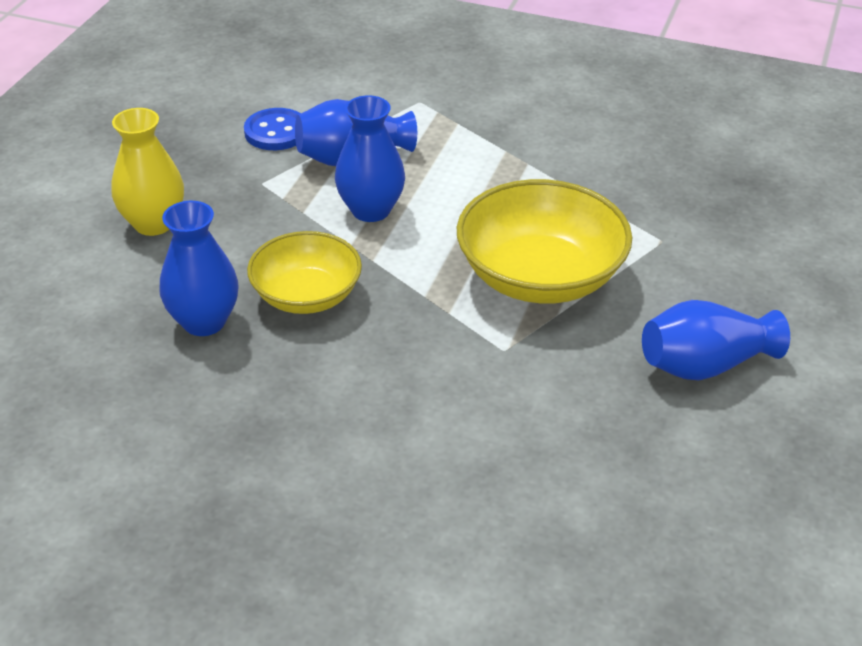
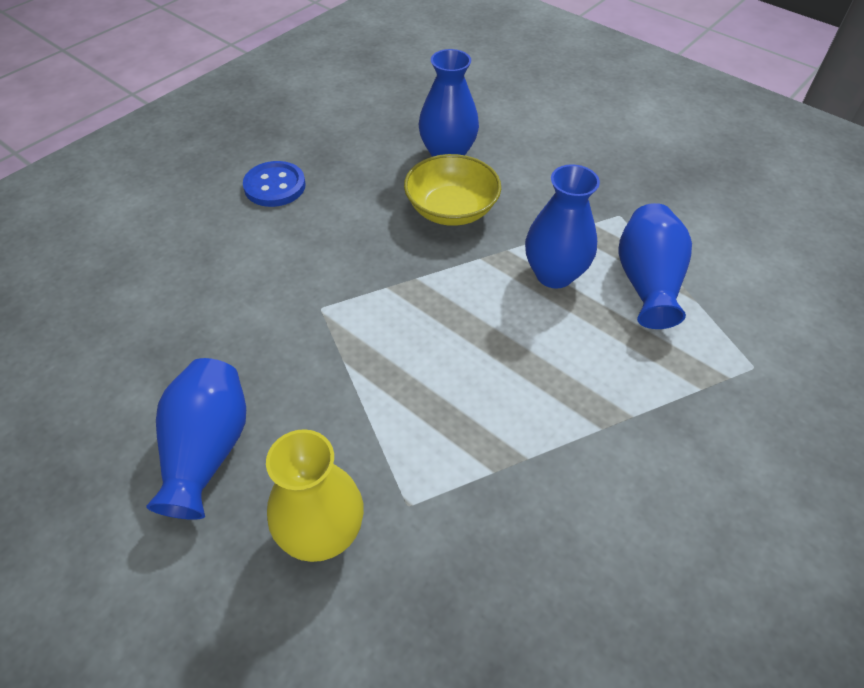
camera: 110 degrees right, 10 degrees up
yellow vase [112,108,184,236] -> yellow vase moved to [266,429,364,562]
blue button [244,108,301,150] -> blue button moved to [243,161,306,207]
yellow bowl [457,179,632,303] -> none

